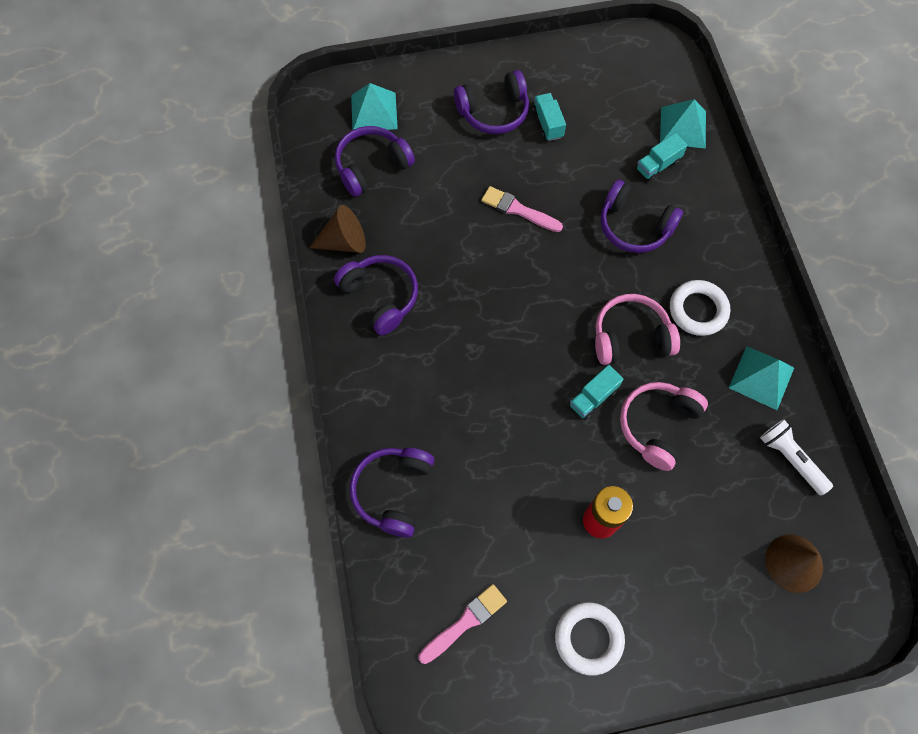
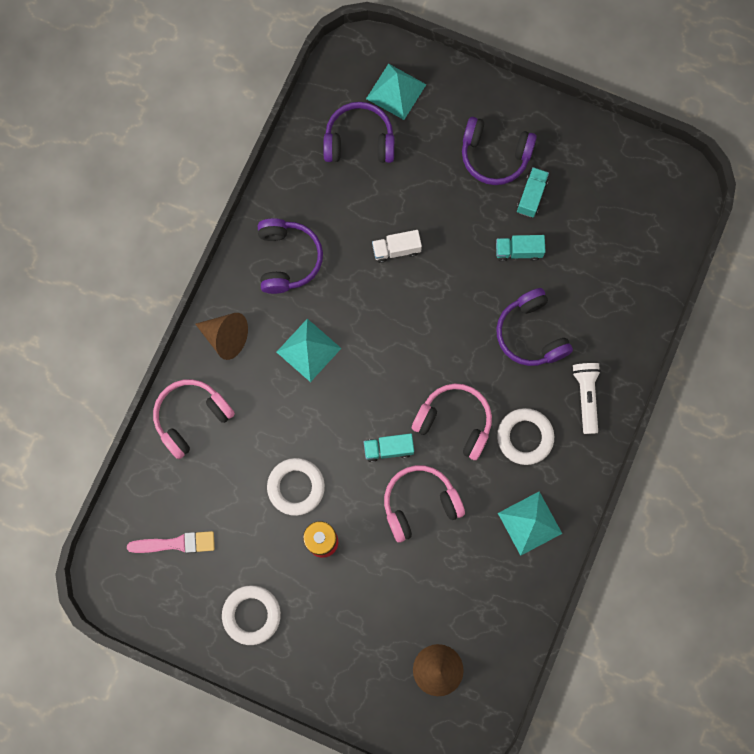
camera: 35 degrees right, 10 degrees up
brown cone [310,205,366,253] -> brown cone moved to [195,313,248,360]
purple headphones [350,448,435,538] -> pink headphones [153,379,235,459]
pink brush [481,186,563,232] -> none
turquoise truck [636,133,688,182] -> turquoise truck moved to [496,235,546,262]
turquoise pyramid [660,99,706,148] -> turquoise pyramid moved to [277,319,341,382]
white flashlight [760,419,833,495] -> white flashlight moved to [572,363,601,434]
none -> white ring [267,458,325,516]
none -> white truck [372,230,422,263]

